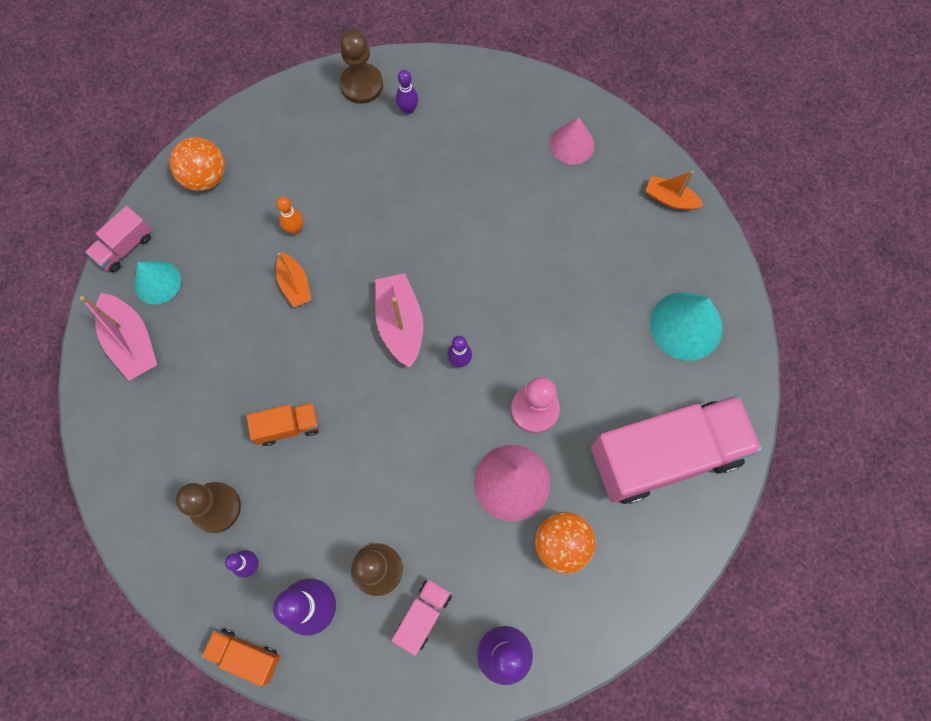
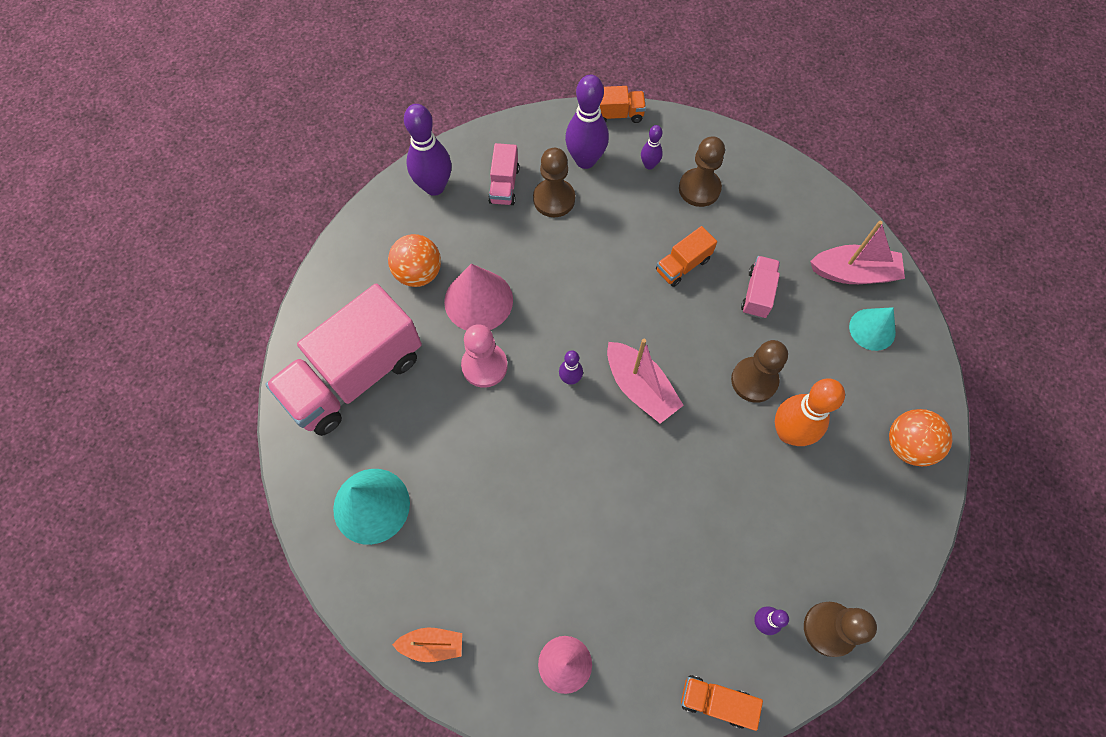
camera: 155 degrees right, 5 degrees down
pink boat [80,293,157,381] -> pink boat turned 150 degrees clockwise [810,220,905,284]
pink truck [85,206,152,273] -> pink truck moved to [741,256,780,318]
orange bowling pin [276,196,303,235] -> orange bowling pin [775,378,845,446], size x1.98
orange boat [276,252,311,308] -> brown pawn [731,340,788,403]
none -> orange truck [681,675,763,731]

